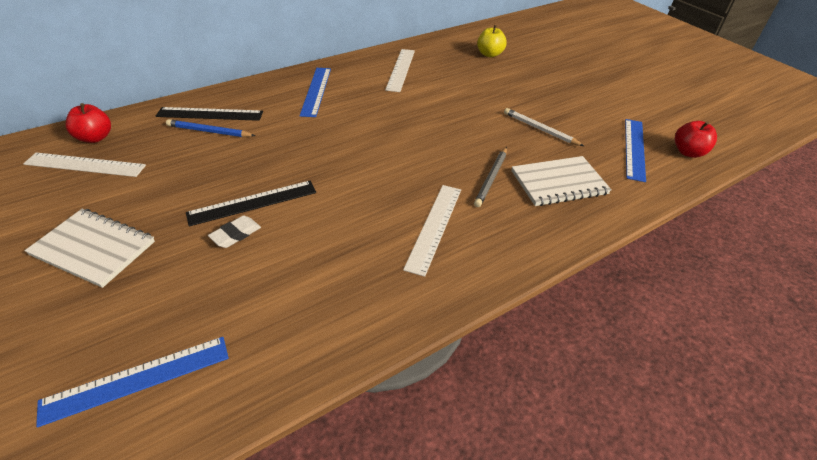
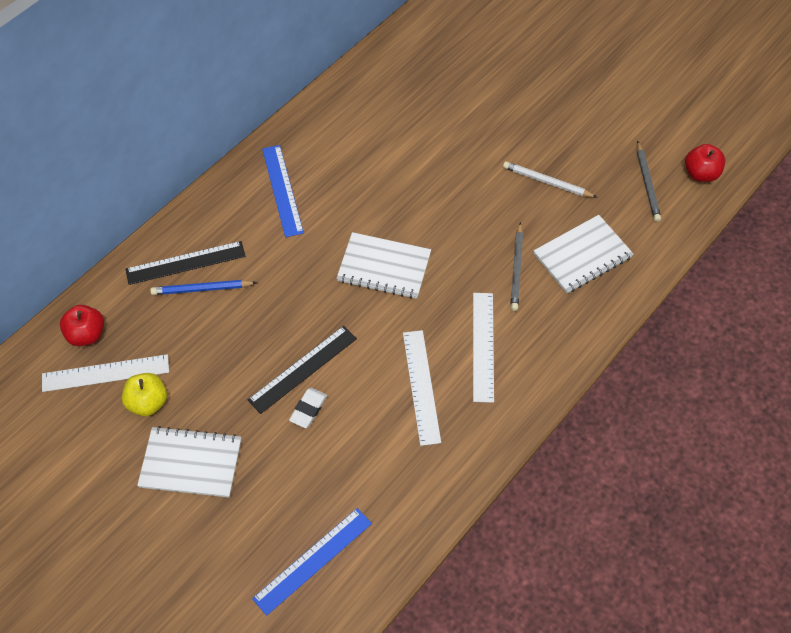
camera: 15 degrees left, 15 degrees up
white ruler [385,49,415,92] -> white ruler moved to [403,330,441,446]
yellow apple [477,25,507,57] -> yellow apple moved to [122,373,167,416]
blue ruler [625,119,646,182] -> grey pencil [637,141,661,222]
none -> white notebook [336,232,431,299]

